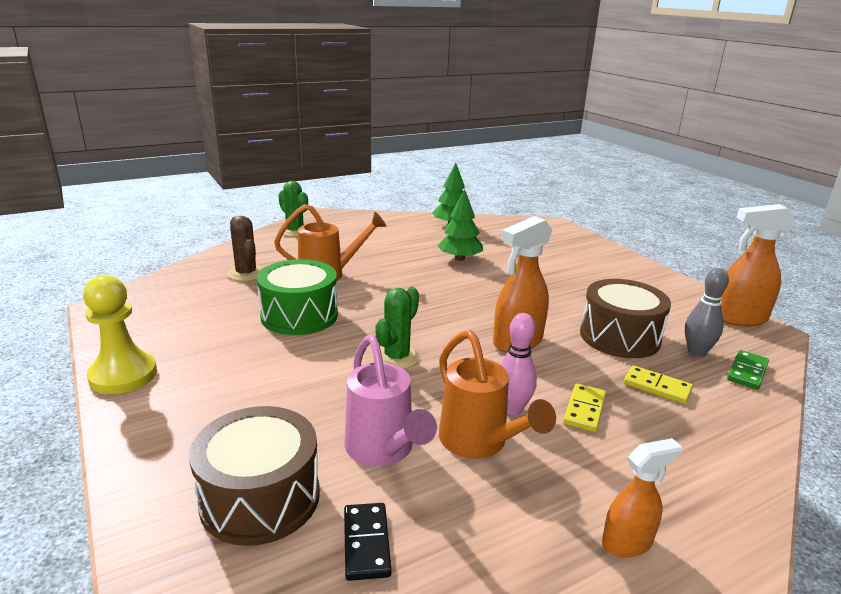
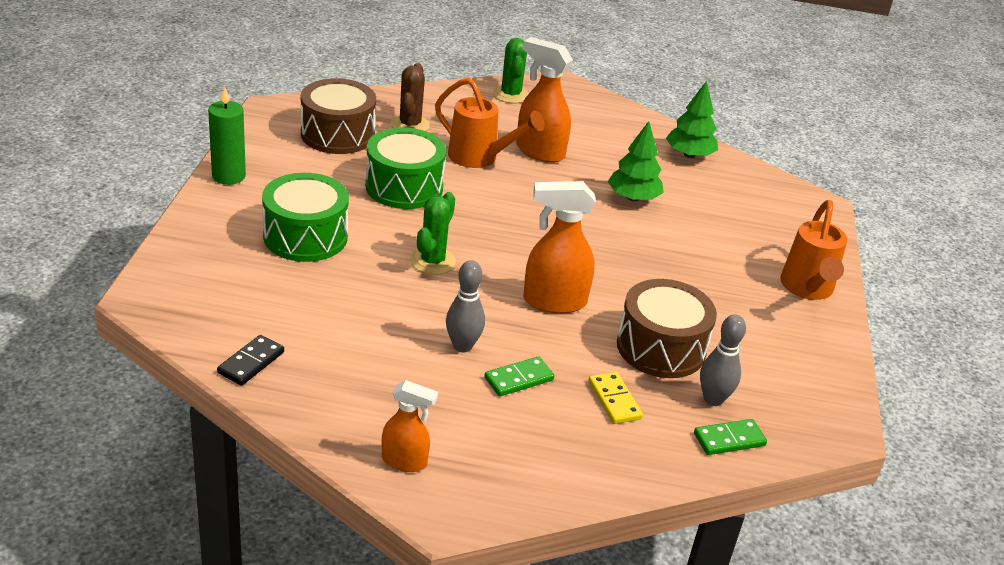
camera: 35 degrees right, 10 degrees up
yellow pawn [83,275,157,394] -> green candle [208,87,246,185]
brown drum [189,406,320,546] -> brown drum moved to [301,78,376,154]
pink watering can [344,335,437,466] -> none
green cactus [375,287,420,369] -> green cactus turned 45 degrees counterclockwise [410,192,456,275]
orange watering can [439,330,556,459] -> orange watering can moved to [780,200,847,300]
pink bowling pin [500,313,537,415] -> grey bowling pin [446,261,485,352]
yellow domino [563,384,606,432] -> green domino [484,356,555,396]
orange spray bottle [721,204,795,327] -> orange spray bottle moved to [516,37,573,163]
none -> green drum [262,173,349,262]

